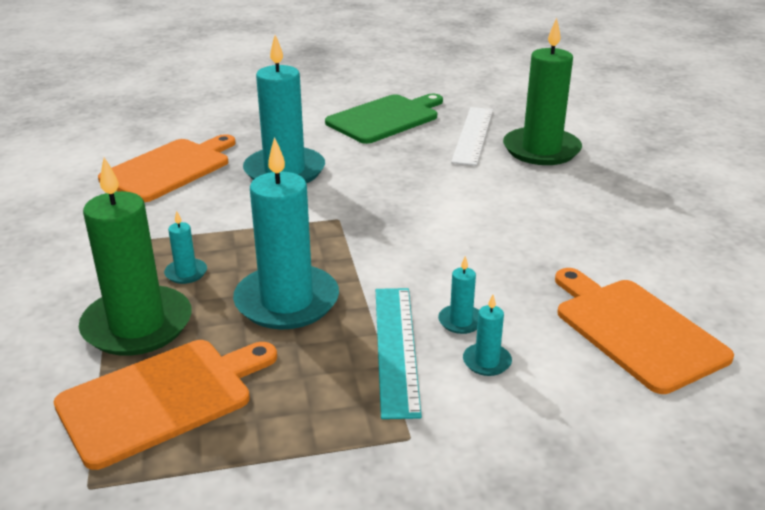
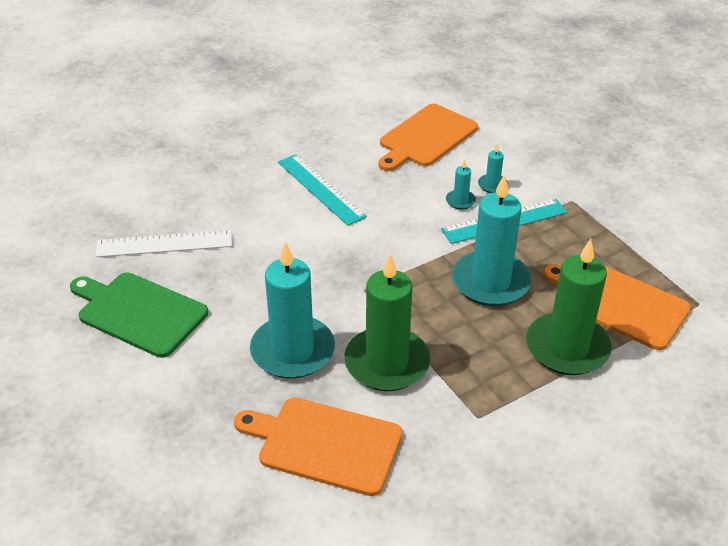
camera: 110 degrees left, 10 degrees up
turquoise candle [164,211,207,284] -> none
green candle [503,18,582,165] -> green candle moved to [344,254,430,391]
none -> turquoise ruler [278,154,367,226]

